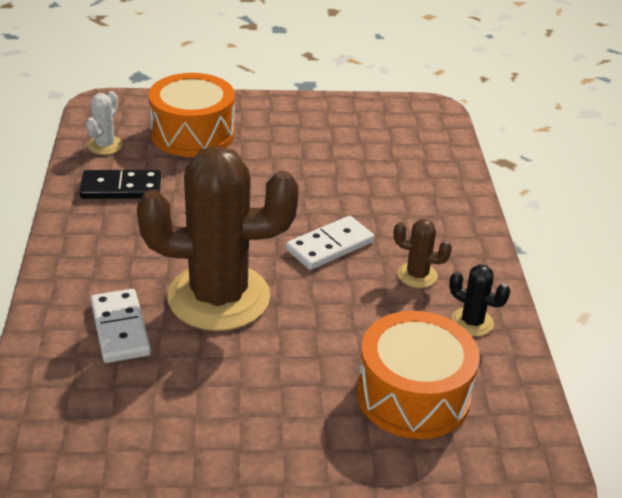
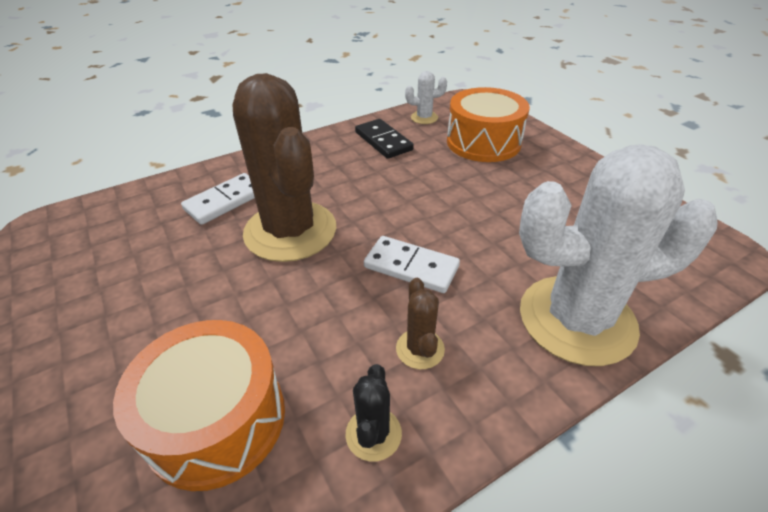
camera: 65 degrees right, 5 degrees up
none -> white cactus [519,144,718,366]

